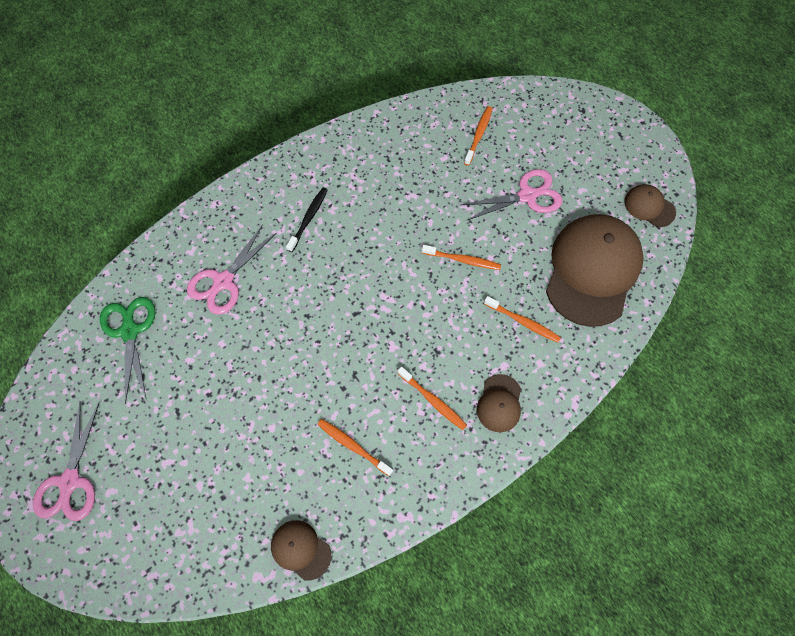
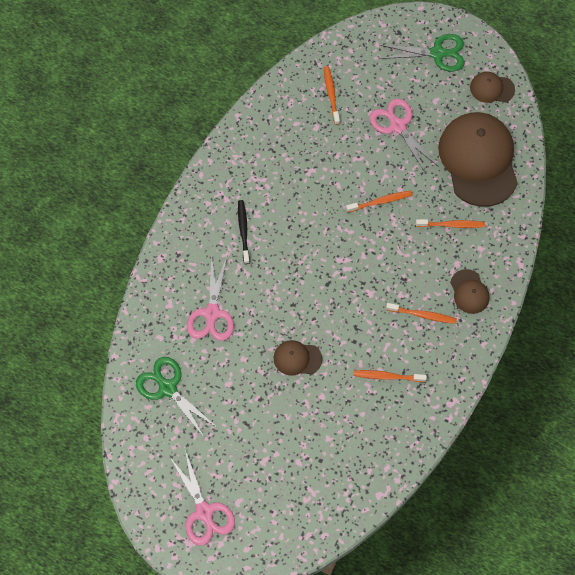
camera: 30 degrees left, 0 degrees up
brown cap [271,520,331,581] -> brown cap moved to [274,340,322,376]
pink scissors [461,169,562,221] -> pink scissors turned 75 degrees counterclockwise [369,99,439,173]
none -> green scissors [380,34,465,72]

